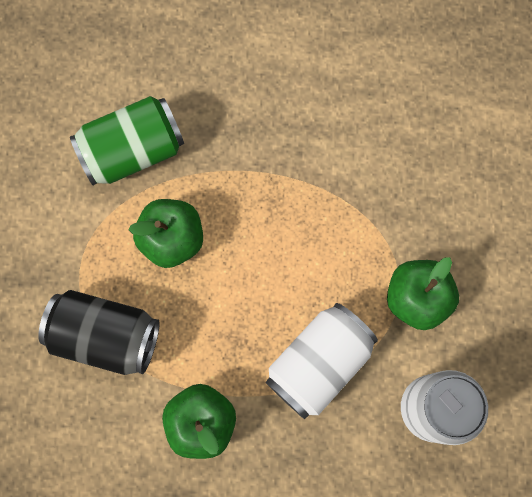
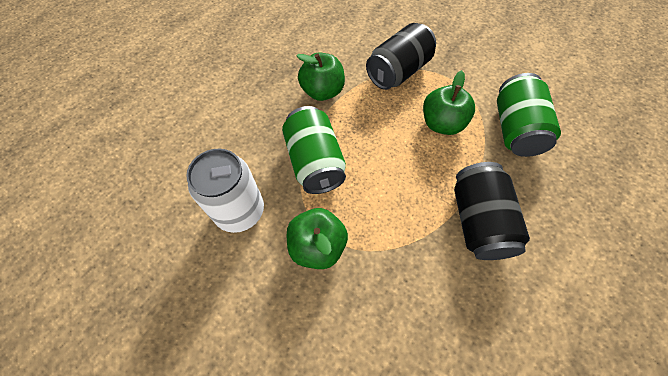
camera: 120 degrees right, 15 degrees down
white can [266,303,378,419] -> green can [282,106,346,194]
none -> black can [454,162,530,260]

